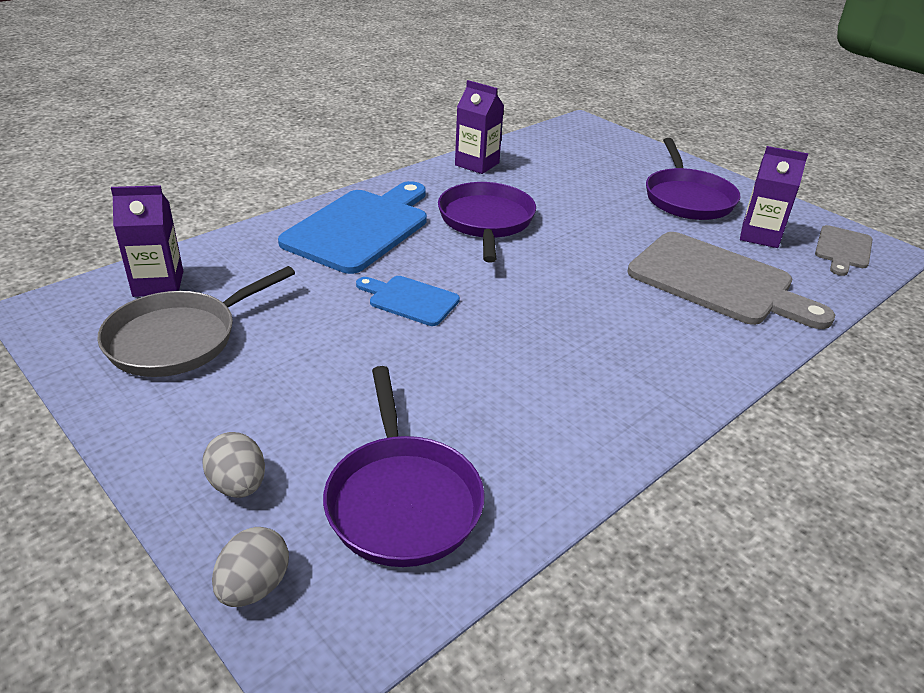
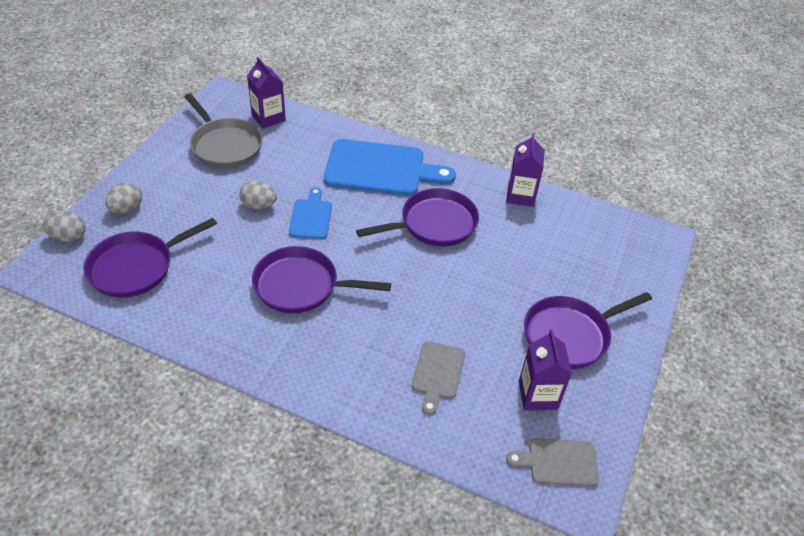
camera: 65 degrees right, 10 degrees up
grey pan [97,266,295,377] -> grey pan turned 150 degrees counterclockwise [184,93,263,168]
grey cutting board [628,232,835,329] -> grey cutting board [412,341,465,415], size x0.52
none -> grey egg [239,181,277,209]
none -> purple pan [252,246,391,313]

